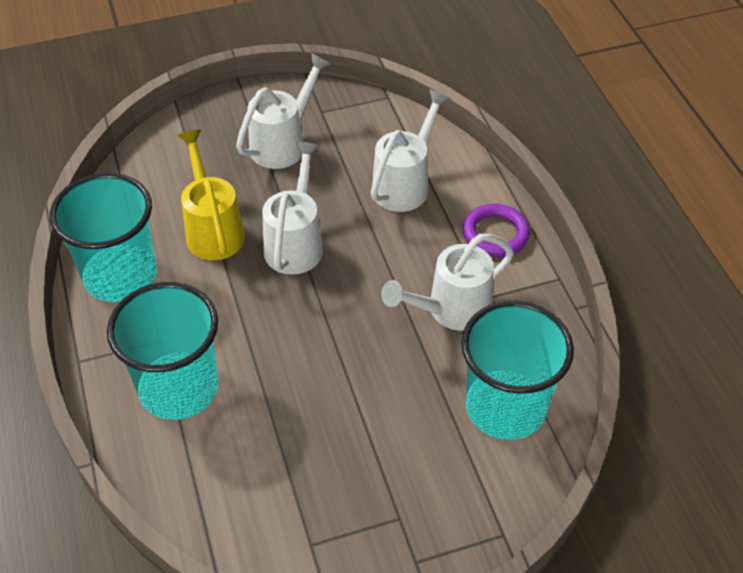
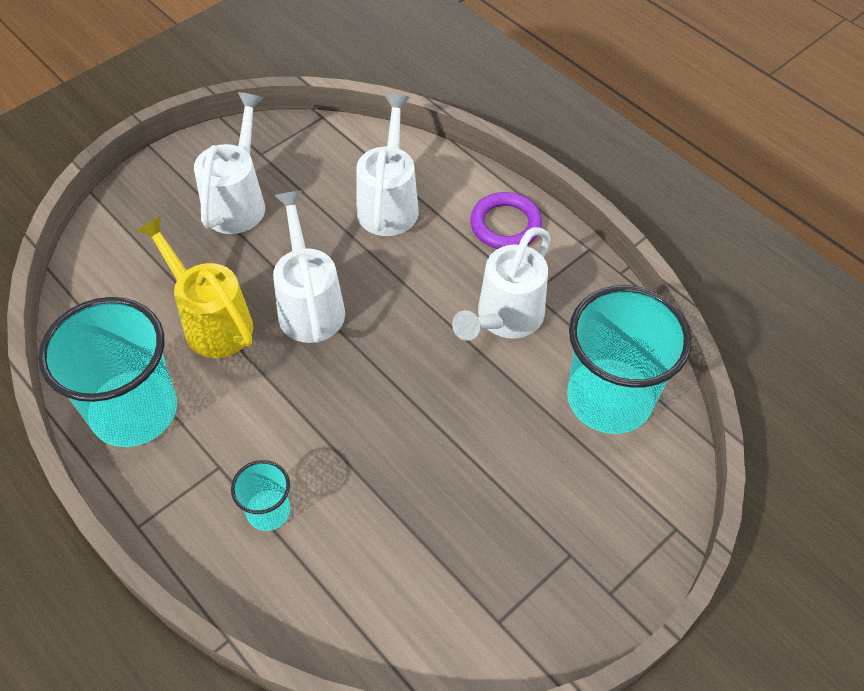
camera: 25 degrees left, 5 degrees up
turquoise cup [107,282,219,420] -> turquoise cup [231,460,290,531], size x0.47

